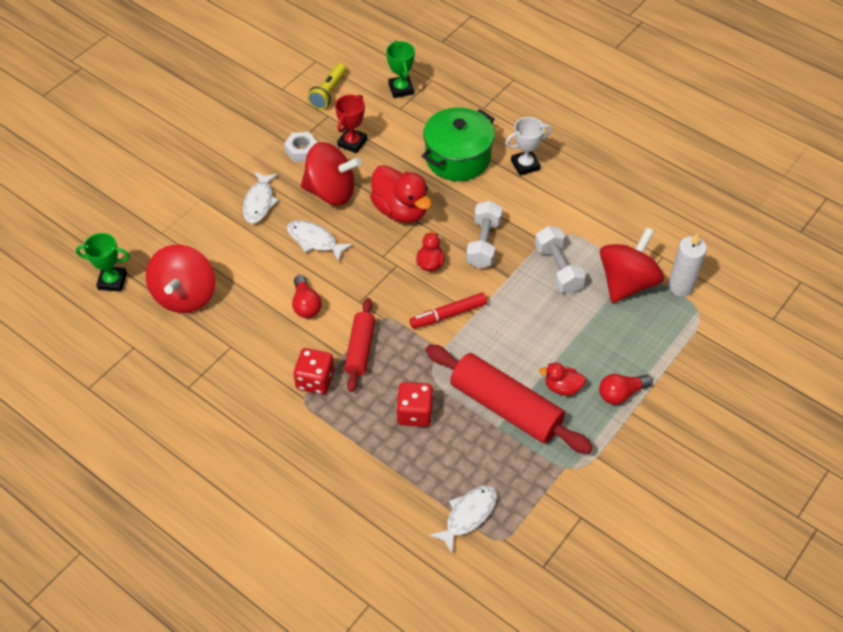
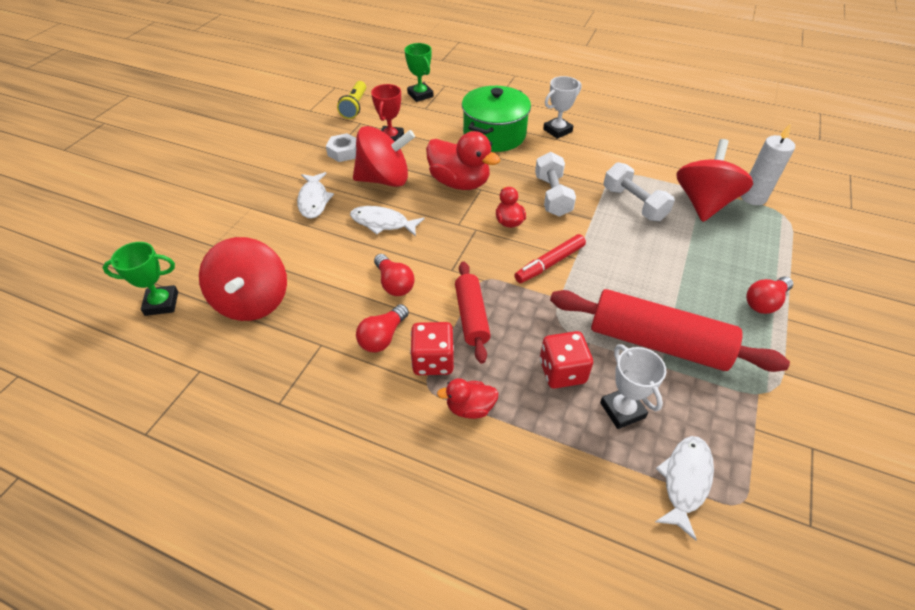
camera: 15 degrees left, 5 degrees down
red duck [539,363,586,396] -> red duck moved to [437,378,499,419]
none -> red light bulb [356,304,409,352]
none -> white trophy [600,344,666,429]

